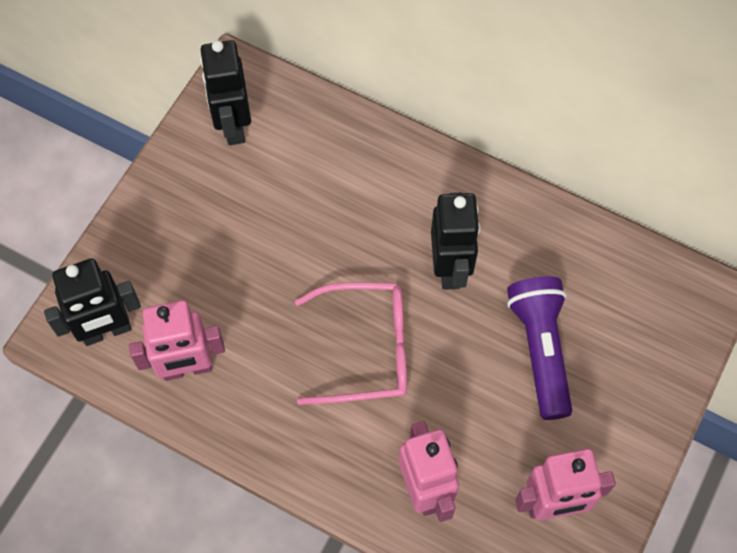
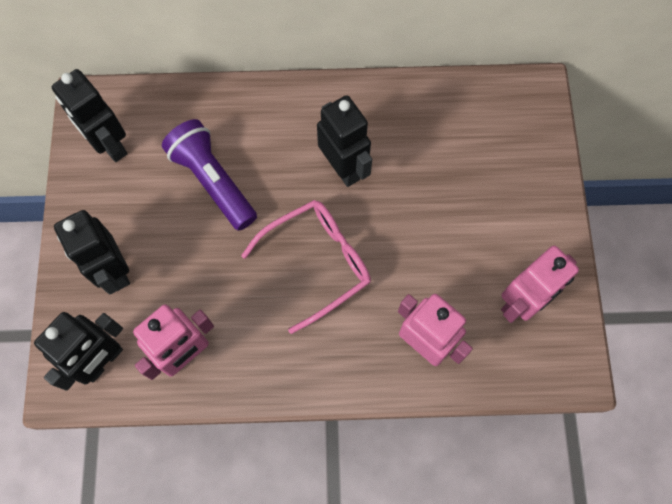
camera: 30 degrees left, 5 degrees up
purple flashlight [507,276,572,420] -> purple flashlight moved to [162,119,257,231]
none -> black robot [54,210,130,294]

